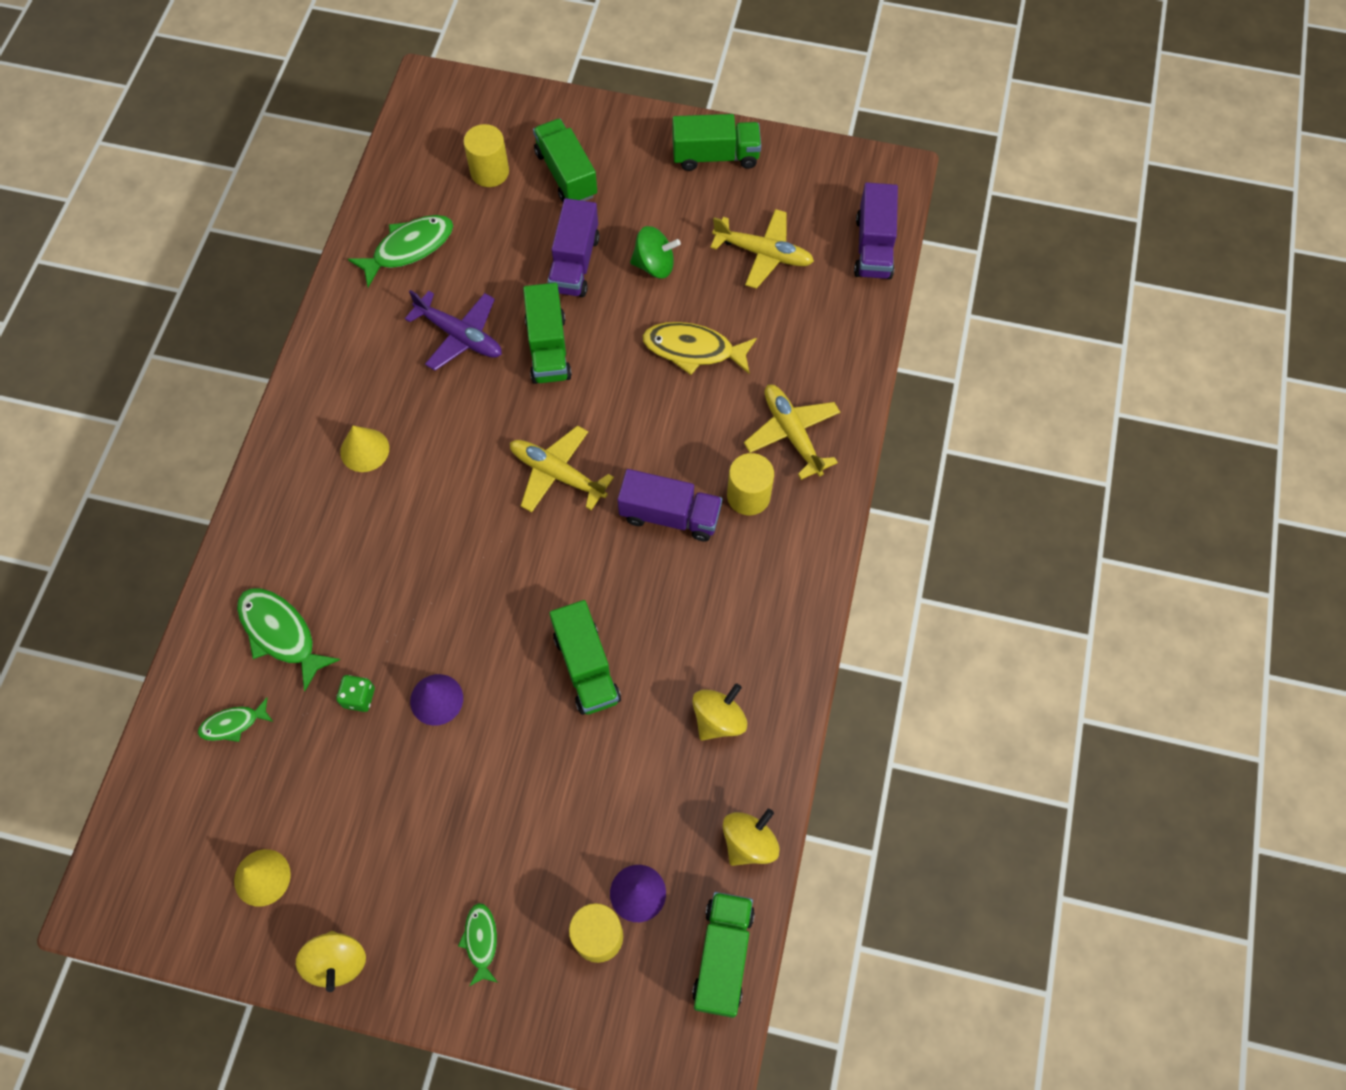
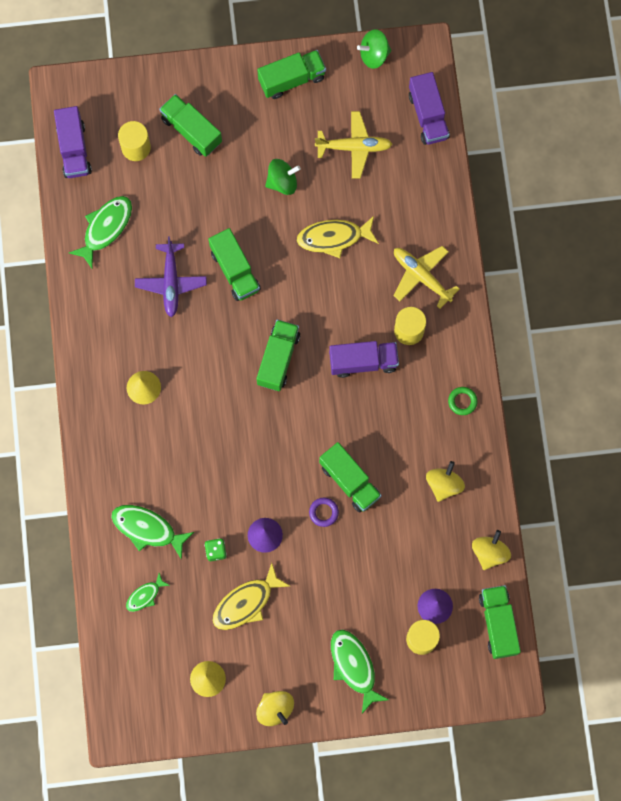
camera: 20 degrees left, 10 degrees up
purple plane [405,290,502,370] -> purple plane turned 75 degrees clockwise [135,236,207,317]
green fish [458,903,498,986] -> green fish [331,630,389,713], size x1.74
yellow plane [510,425,614,512] -> green truck [256,319,300,391]
purple truck [547,198,600,297] -> purple truck moved to [54,106,92,178]
none -> yellow fish [212,563,290,630]
none -> purple ring [309,498,339,527]
none -> green spinning top [357,29,392,69]
none -> green ring [448,387,477,415]

